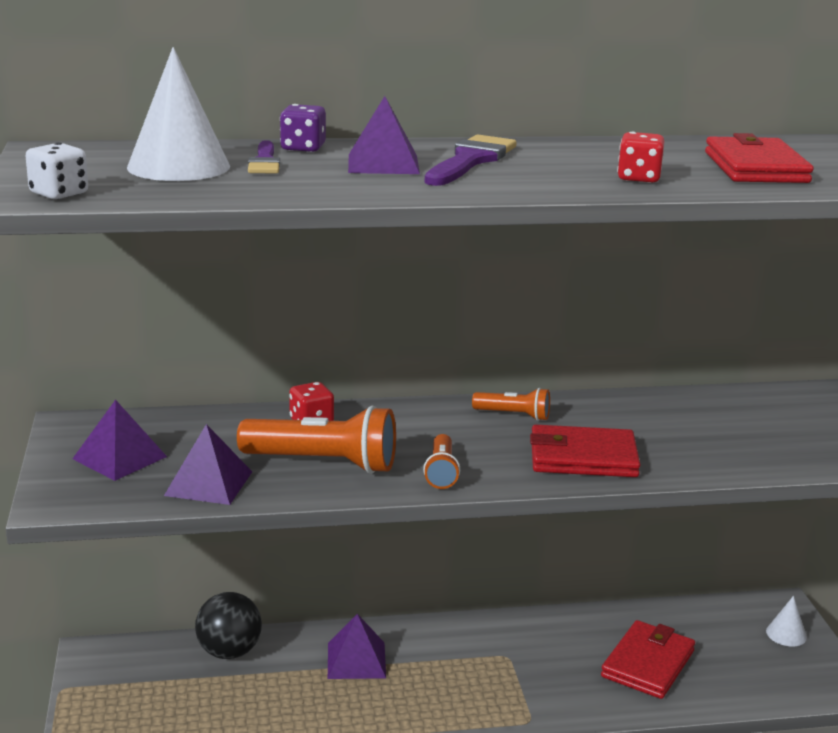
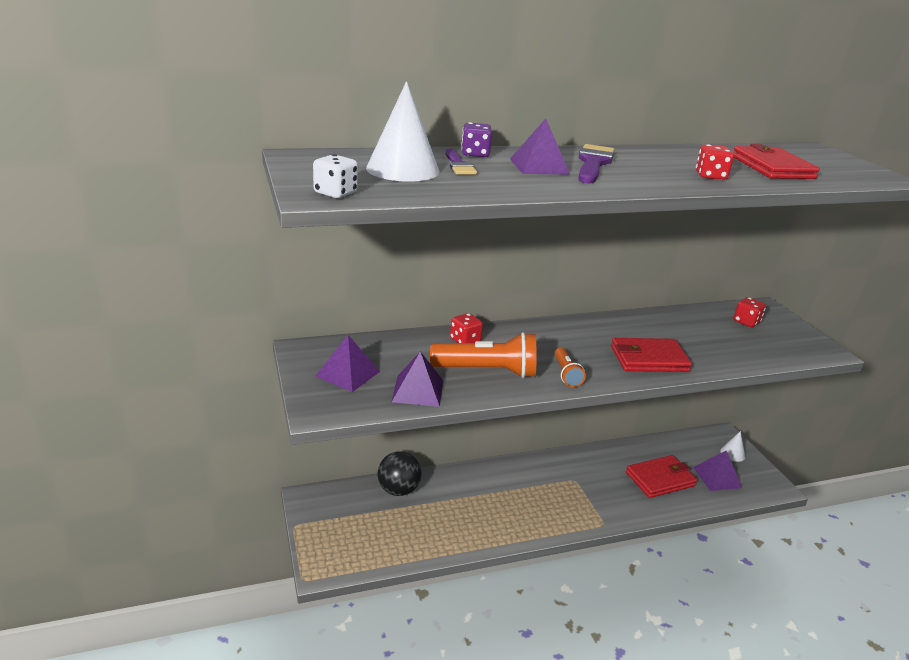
camera: 10 degrees left, 5 degrees up
purple pyramid [328,614,386,679] -> purple pyramid moved to [693,451,742,491]
orange flashlight [472,388,550,421] -> none
red wallet [601,620,695,699] -> red wallet turned 45 degrees clockwise [626,455,697,498]
none -> red dice [734,297,766,327]

